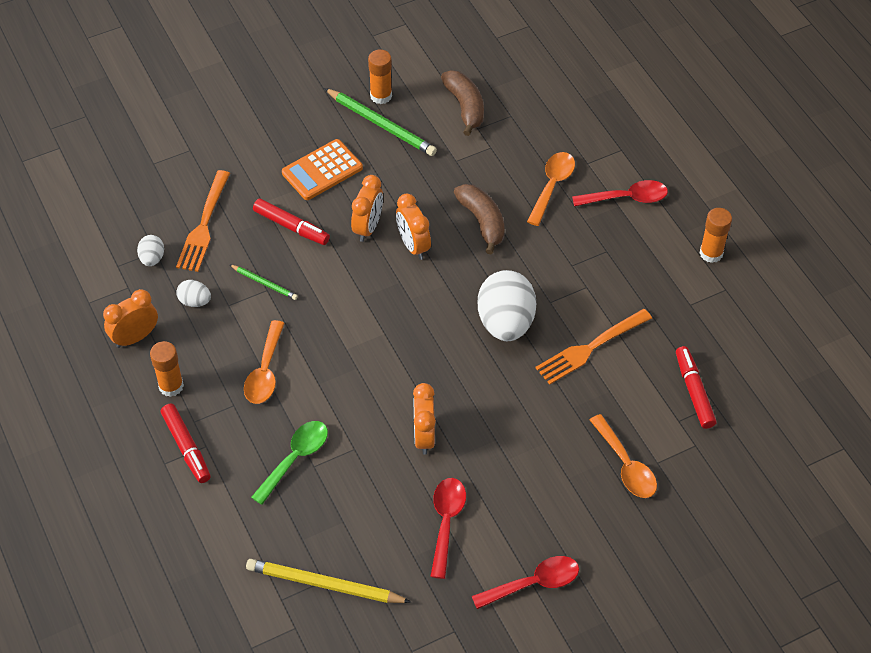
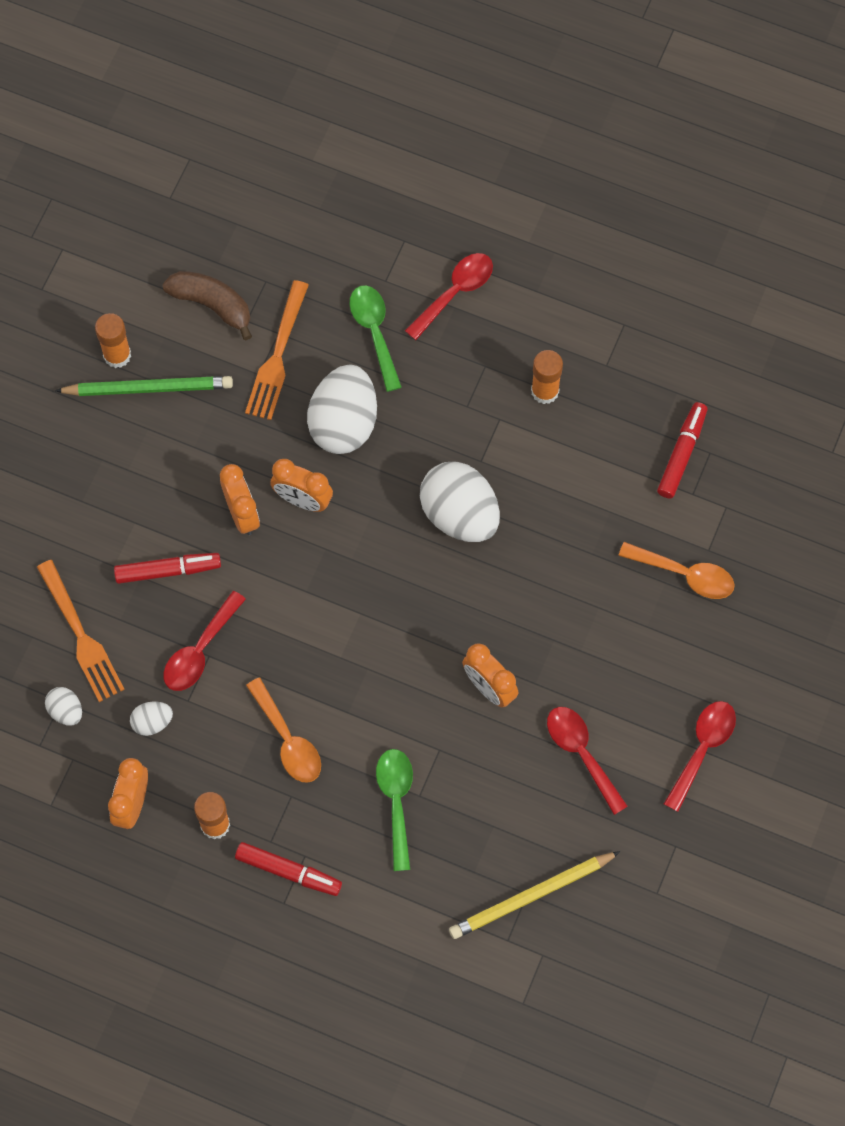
camera: 40 degrees left, 15 degrees up
green pencil [229,264,298,300] -> red spoon [164,591,246,691]
orange calculator [282,139,363,200] -> none
brown banana [454,184,505,254] -> white egg [307,365,377,454]
orange spoon [527,152,575,226] -> green spoon [349,285,402,392]
orange fork [535,309,652,385] -> orange fork moved to [245,280,309,420]
red marker [676,346,716,429] -> red marker turned 75 degrees clockwise [657,402,708,499]
orange glue stick [700,208,732,263] -> orange glue stick moved to [531,350,563,404]

